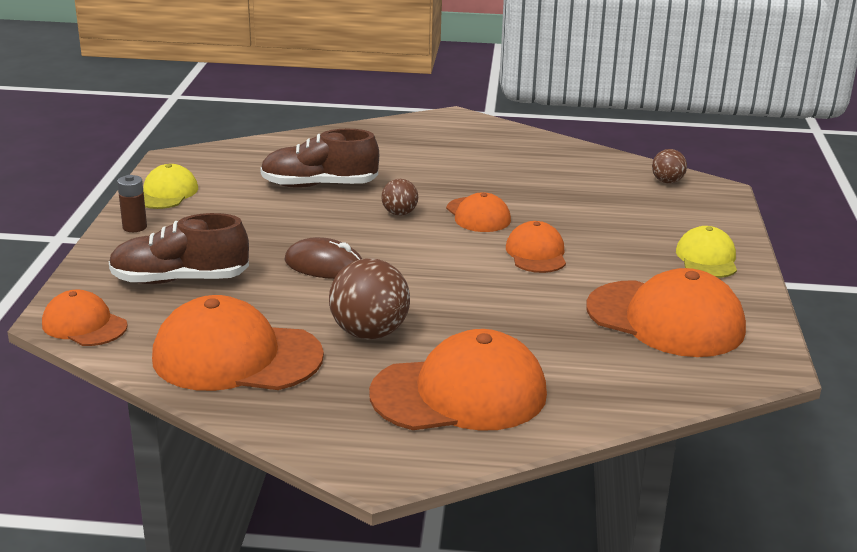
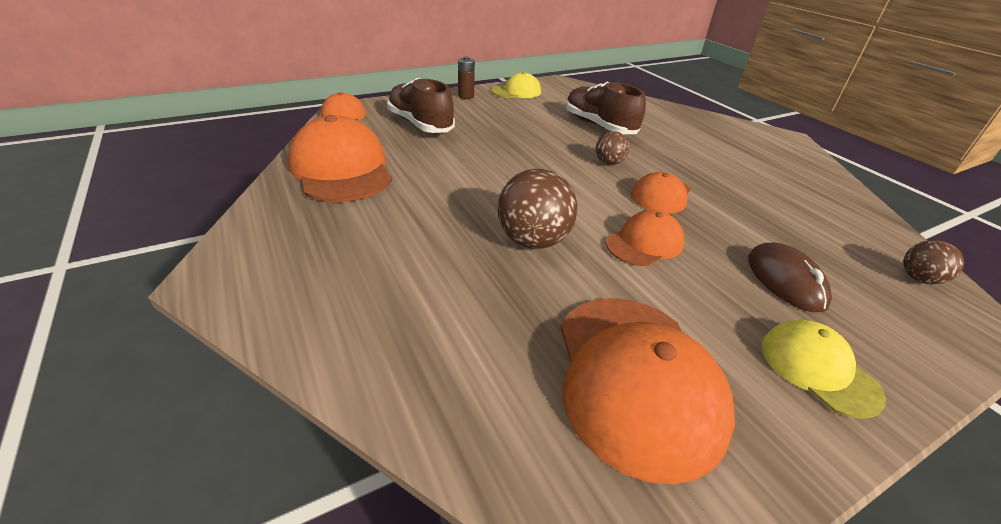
camera: 55 degrees right, 10 degrees up
brown mouse [284,237,362,279] -> brown mouse moved to [748,243,832,312]
brown ball [329,258,410,340] -> brown ball moved to [498,169,578,249]
orange cap [369,329,547,431] -> none
yellow cap [676,226,737,278] -> yellow cap turned 90 degrees counterclockwise [762,320,886,419]

